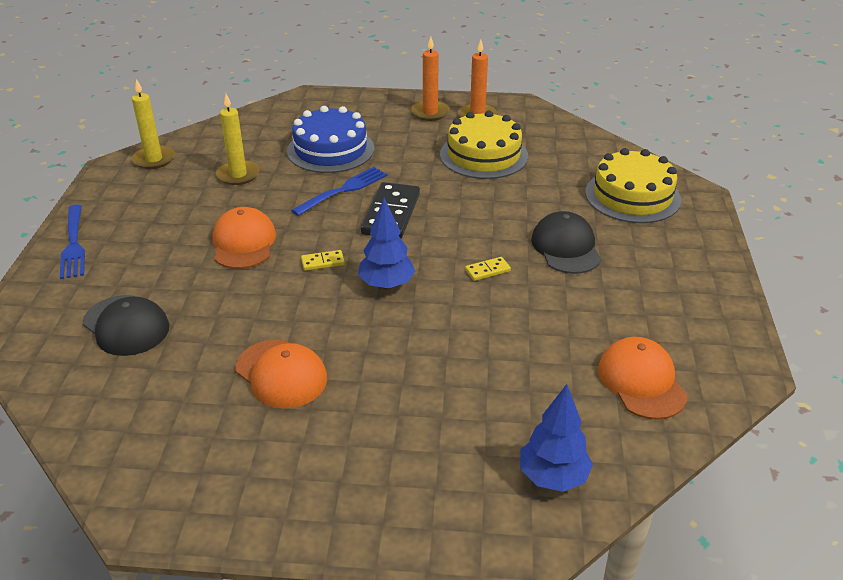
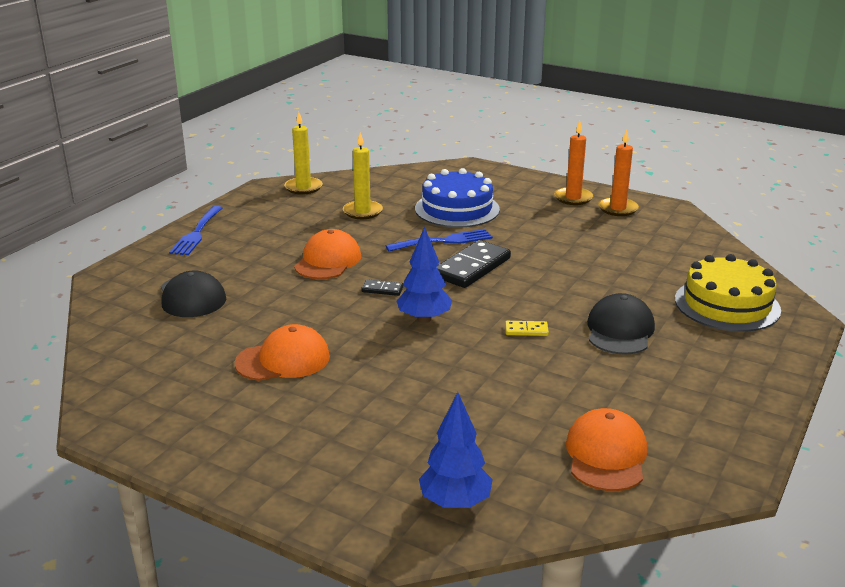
camera: 25 degrees right, 10 degrees down
orange cap [236,339,327,409] -> orange cap turned 90 degrees counterclockwise [235,324,330,381]
yellow domino [301,250,345,271] -> black domino [361,279,404,296]
yellow cake [440,111,528,179] -> none

